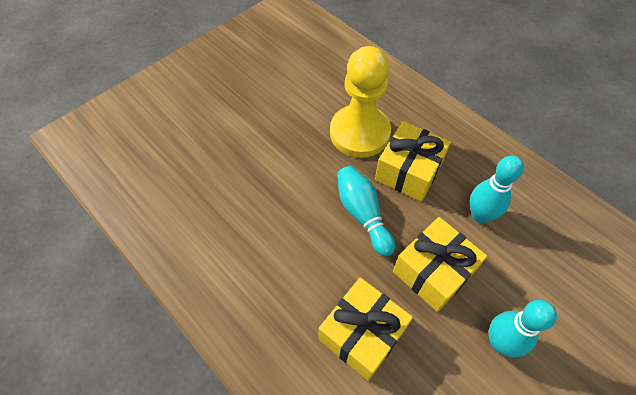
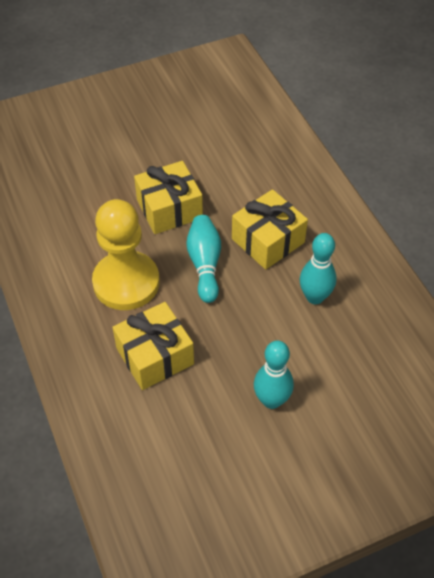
camera: 20 degrees right, 5 degrees down
yellow pawn [330,46,391,158] -> yellow pawn moved to [92,199,160,310]
yellow gift [393,217,487,312] -> yellow gift moved to [134,161,203,234]

